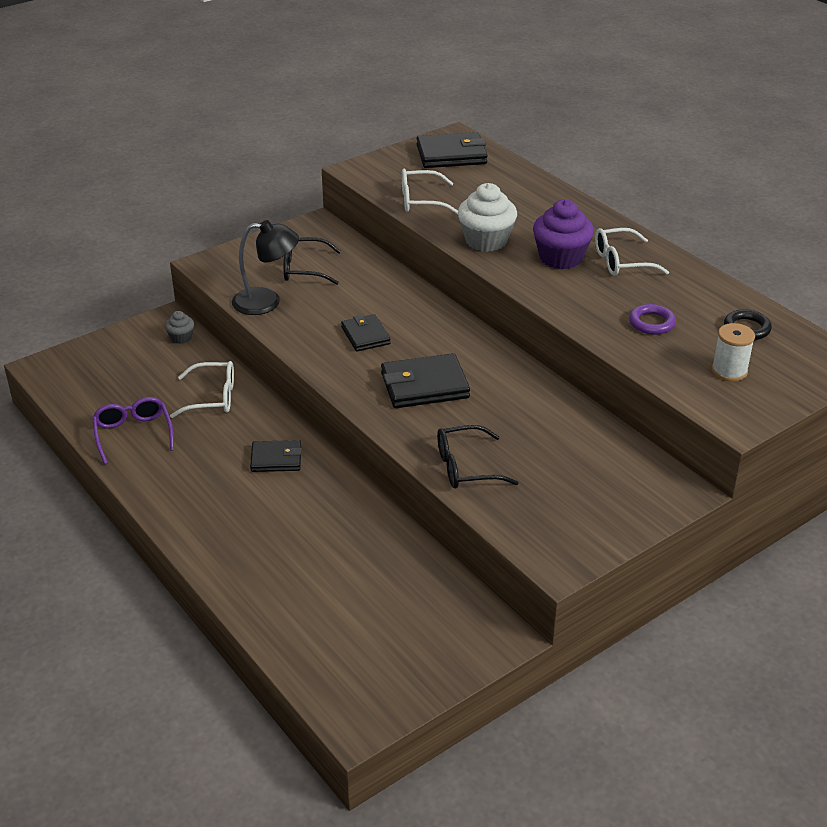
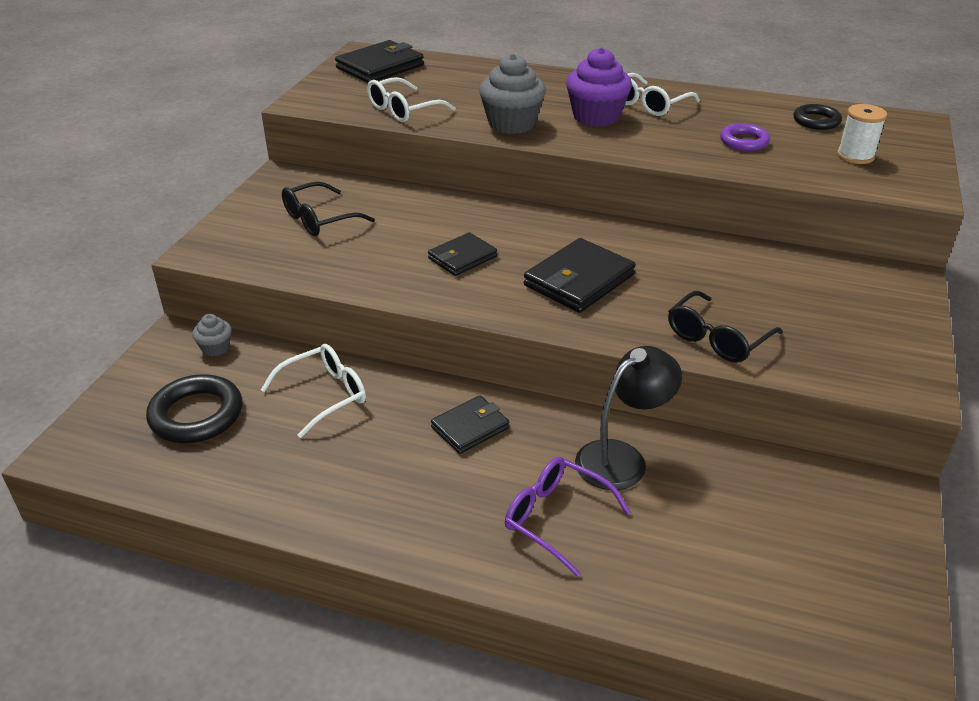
camera: 35 degrees left, 0 degrees up
purple glasses [92,397,174,464] -> purple glasses moved to [505,457,631,577]
black lamp [232,220,299,315] -> black lamp moved to [575,346,682,490]
black wallet [341,314,391,352] -> black wallet turned 75 degrees counterclockwise [428,232,497,276]
white cupcake [458,183,517,252] -> grey cupcake [479,54,546,134]
none -> black ring [146,374,242,443]

